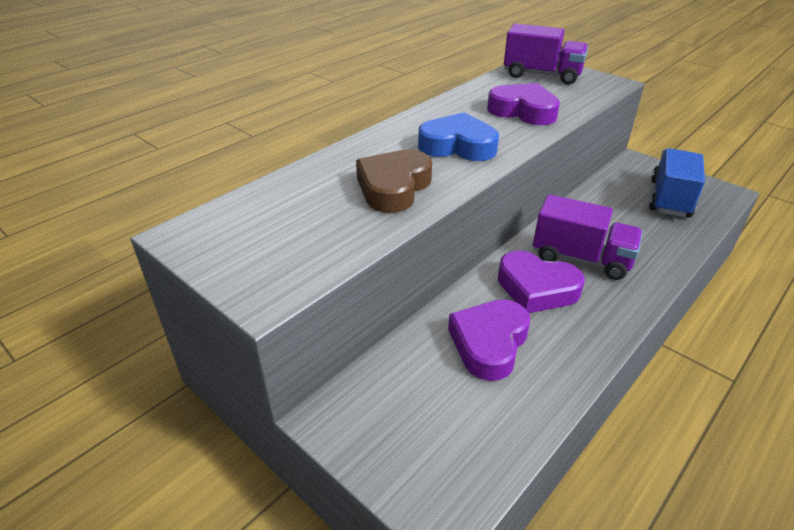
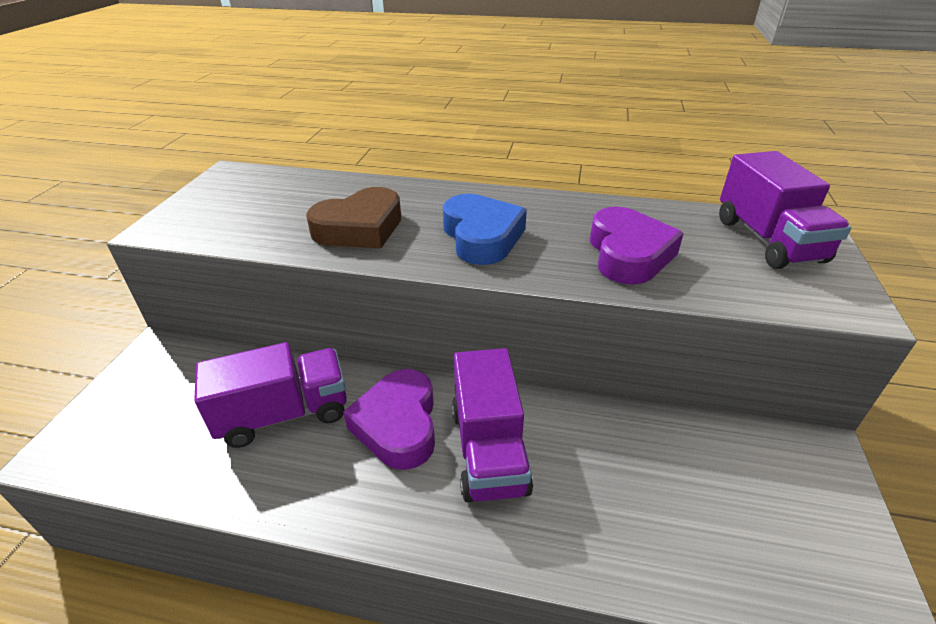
camera: 60 degrees right, 0 degrees up
brown heart [356,149,432,213] -> brown heart turned 150 degrees clockwise [306,187,401,249]
purple heart [448,299,530,381] -> purple truck [194,342,347,448]
blue truck [649,148,705,217] -> none

